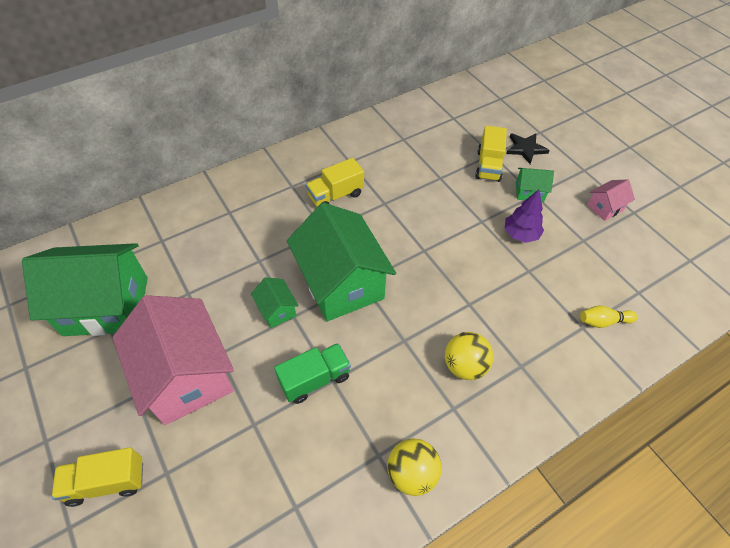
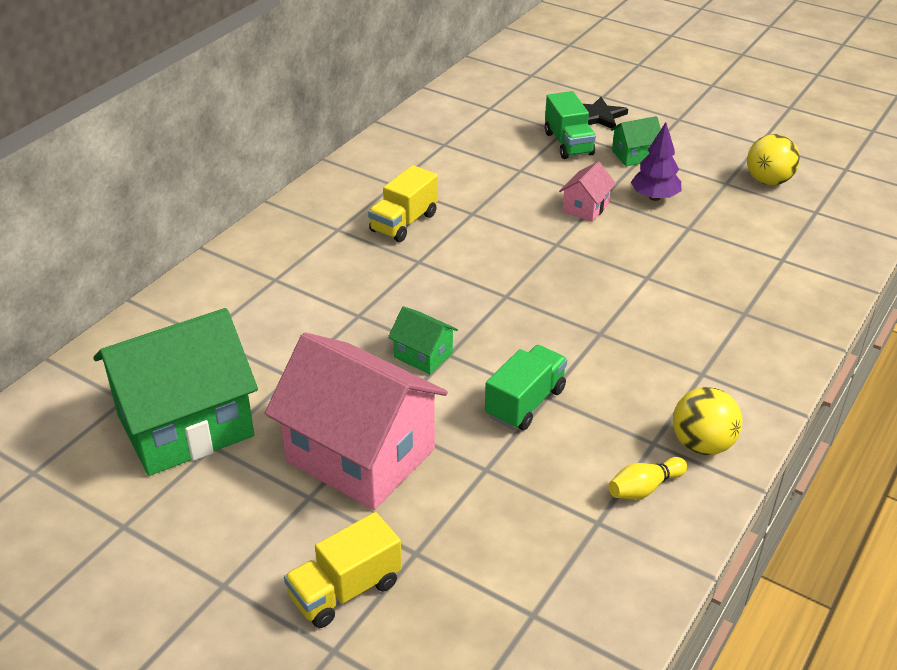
camera: 25 degrees left, 15 degrees down
green house [287,203,396,322] -> none
yellow ball [445,332,493,380] -> yellow ball moved to [747,134,800,185]
yellow truck [475,126,507,182] -> green truck [545,91,596,159]
yellow bowling pin [580,305,638,328] -> yellow bowling pin moved to [608,457,687,500]
pink house [587,180,635,221] -> pink house moved to [559,161,616,222]

